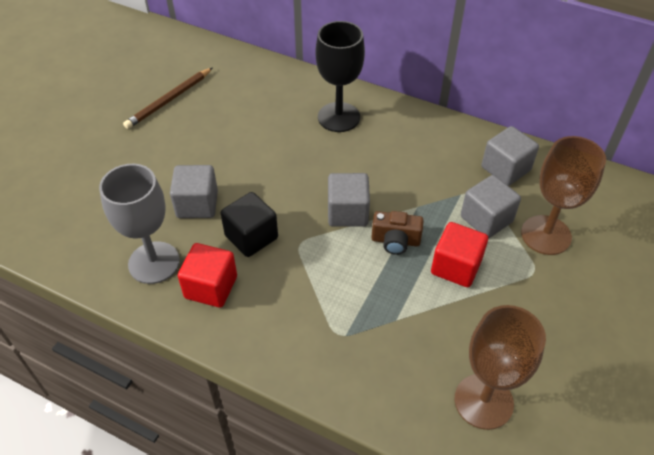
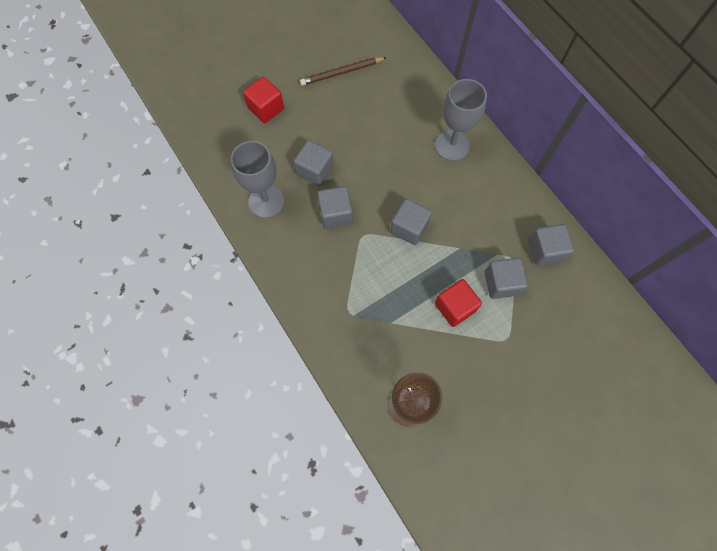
camera: 30 degrees right, 20 degrees up
red cube [178,243,237,308] -> red cube moved to [243,76,284,123]
black cube [221,192,278,257] -> grey cube [317,186,353,229]
black goblet [315,21,365,132] -> grey goblet [435,79,487,161]
brown camera [371,211,424,255] -> none
brown goblet [521,136,606,255] -> none

